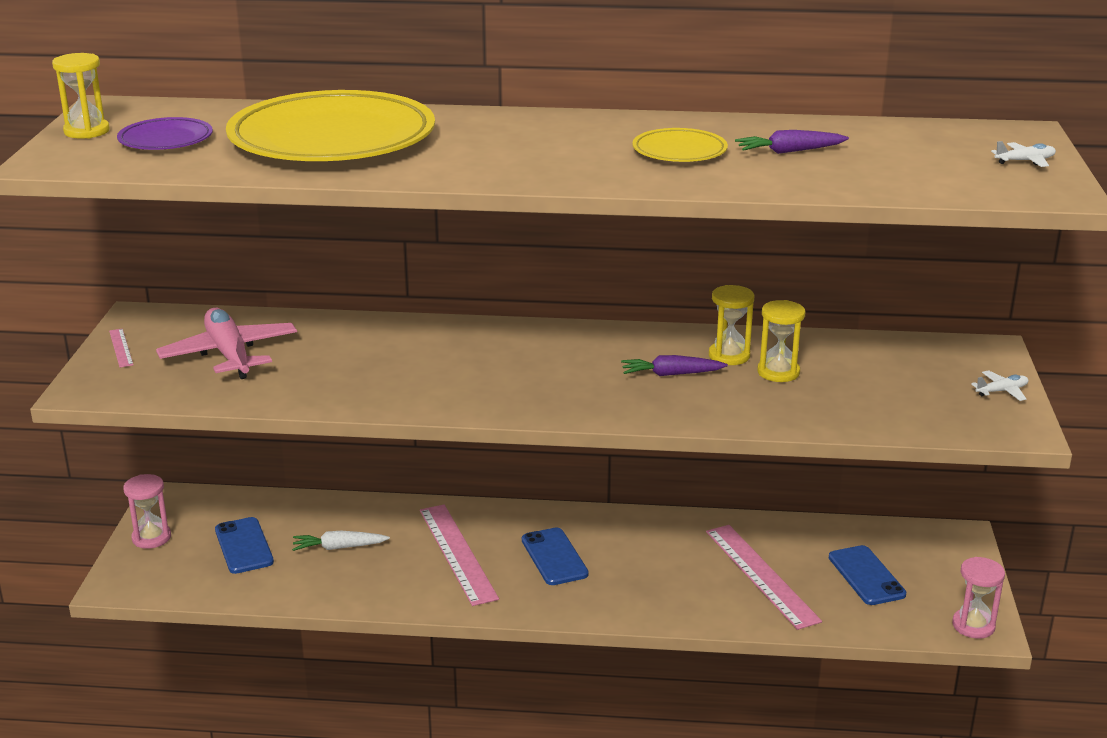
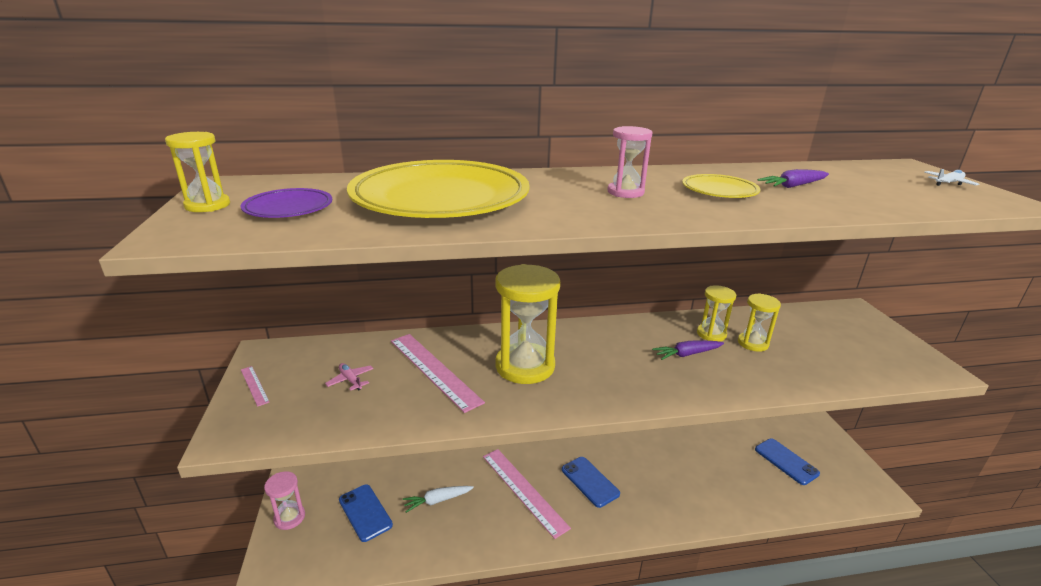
camera: 15 degrees left, 0 degrees up
pink plane [156,308,297,379] -> pink plane [325,363,374,391], size x0.43
pink ruler [706,525,822,630] -> pink ruler moved to [391,334,485,413]
pink hourglass [952,557,1005,639] -> pink hourglass moved to [607,126,653,198]
white plane [971,370,1028,401] -> none
none -> yellow hourglass [495,264,560,384]

